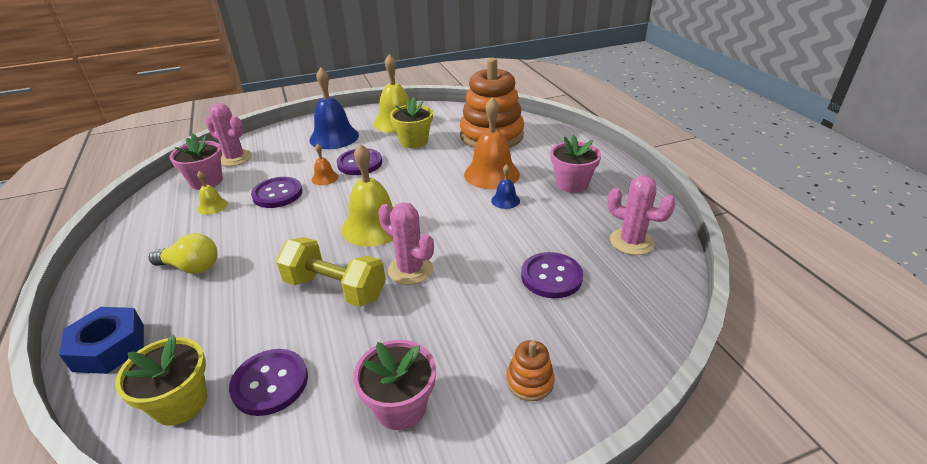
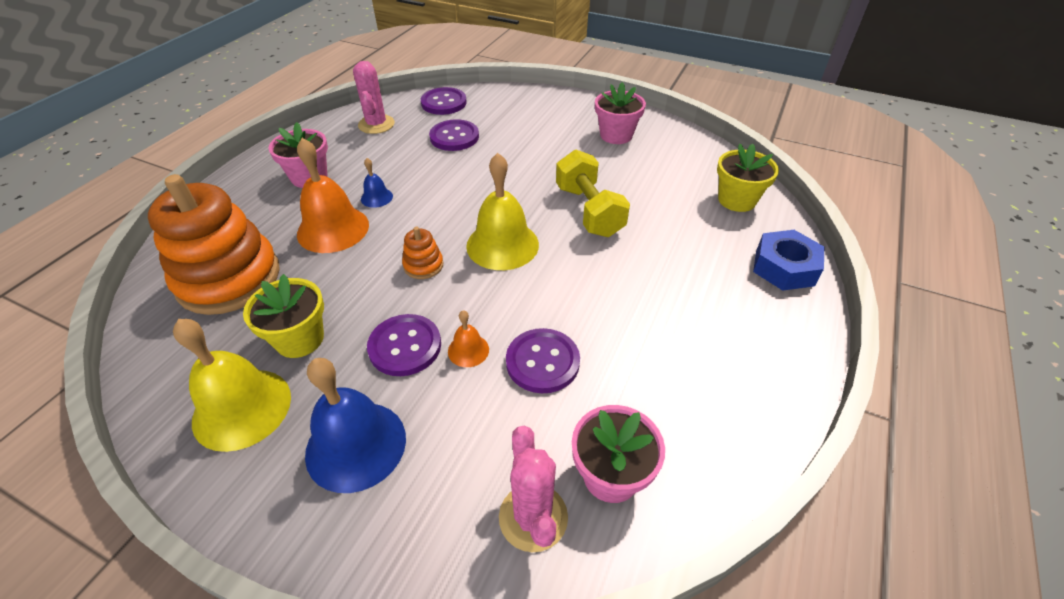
camera: 135 degrees left, 10 degrees up
yellow light bulb [149,233,217,274] -> none
yellow bell [197,171,228,215] -> none
purple button [229,349,308,416] -> purple button moved to [421,87,467,115]
pink cactus [378,202,434,285] -> none
orange stacking toy [506,340,555,401] -> orange stacking toy moved to [402,227,443,279]

